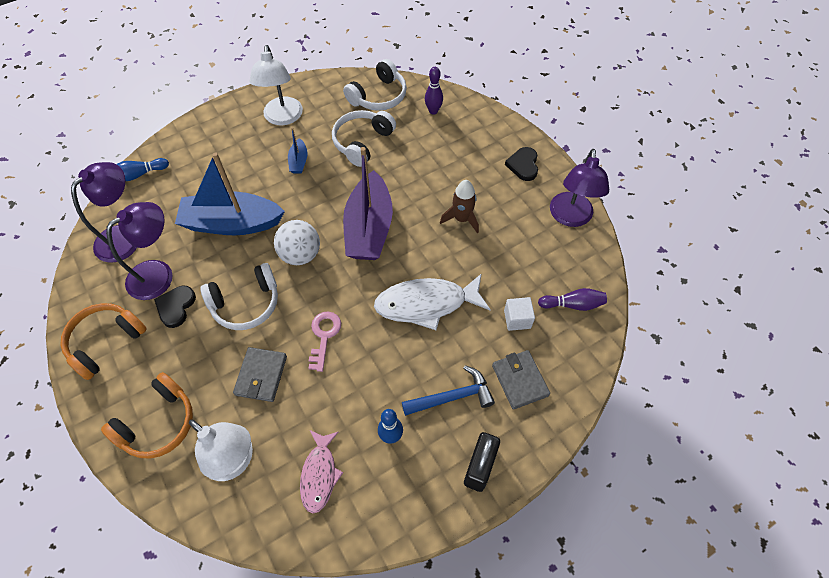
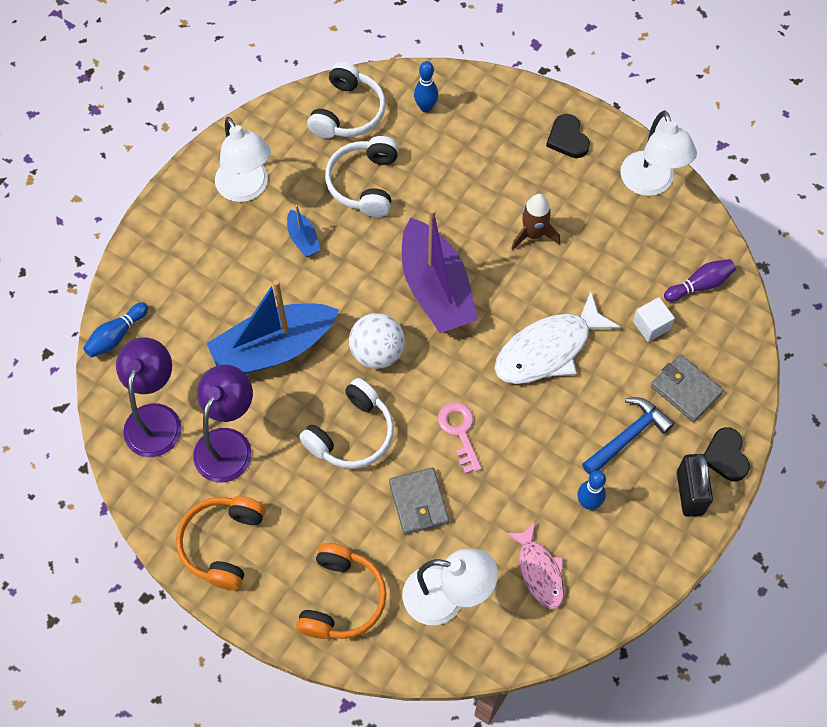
camera: 25 degrees left, 5 degrees up
black heart [154,286,196,328] -> black heart moved to [704,427,750,482]
purple bowling pin [425,67,443,115] -> blue bowling pin [414,61,438,112]
purple lamp [550,149,609,227] -> white lamp [620,110,697,196]

